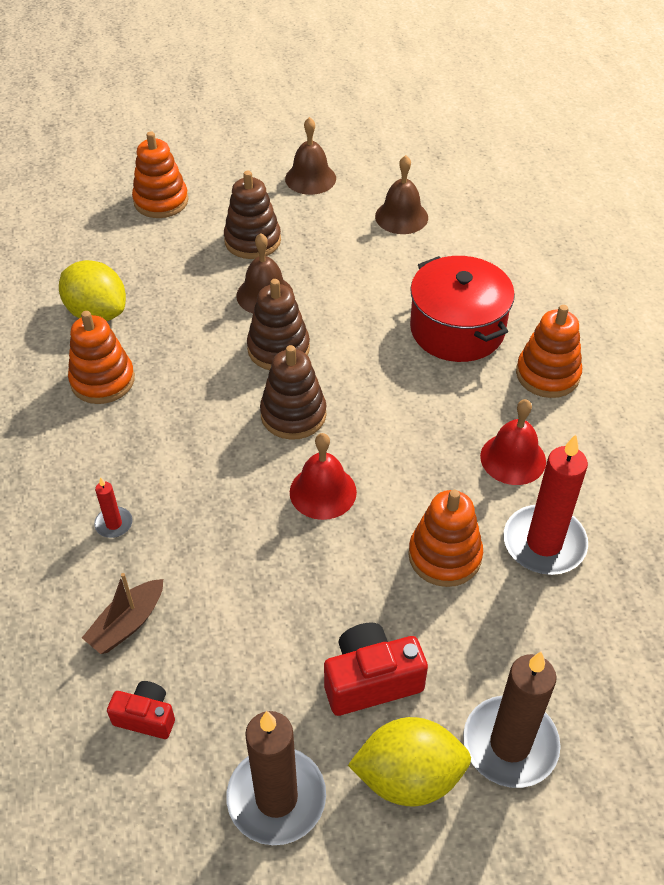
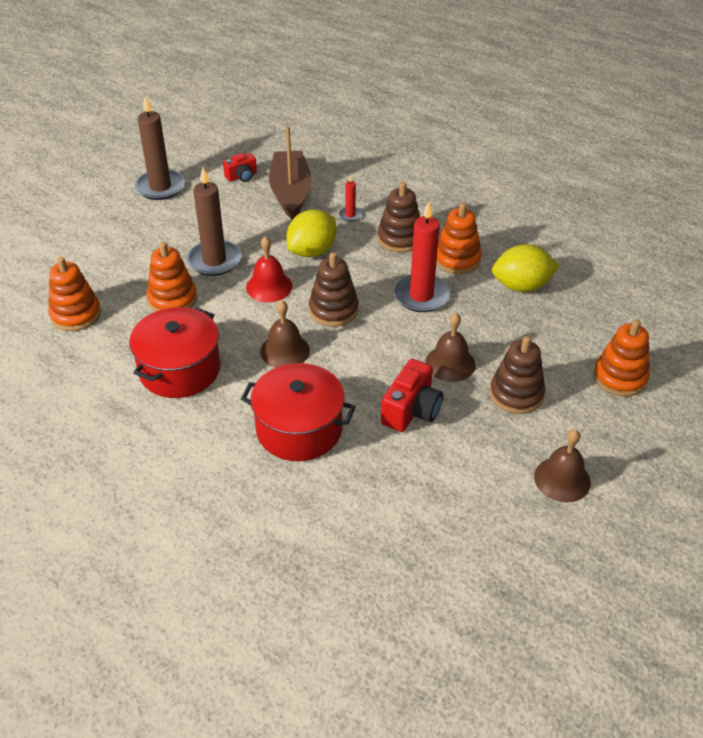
camera: 135 degrees right, 5 degrees down
brown boat [82,573,163,654] -> brown boat [269,126,312,220], size x1.83
brown stacking toy [247,279,310,370] -> brown stacking toy moved to [378,182,420,253]
red camera [324,622,428,716] -> red camera moved to [381,359,443,432]
yellow lemon [348,717,471,806] -> yellow lemon moved to [286,210,337,257]
brown bell [375,155,428,234] -> brown bell moved to [260,300,310,368]
brown candle [463,651,561,788] -> brown candle moved to [187,167,241,276]
red bell [480,399,546,485] -> red pot [129,307,221,398]
red candle [504,434,588,575] -> red candle moved to [394,201,450,312]
orange stacking toy [516,305,582,398] -> orange stacking toy moved to [48,257,101,331]

